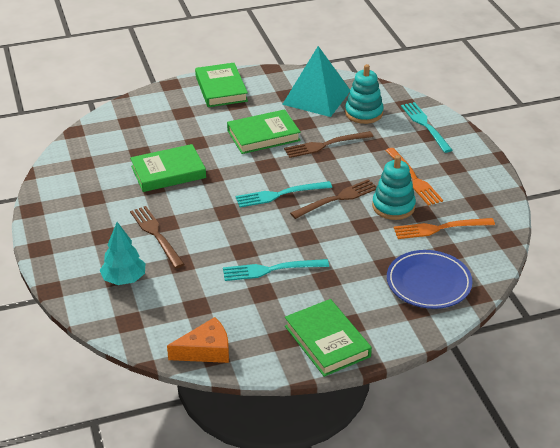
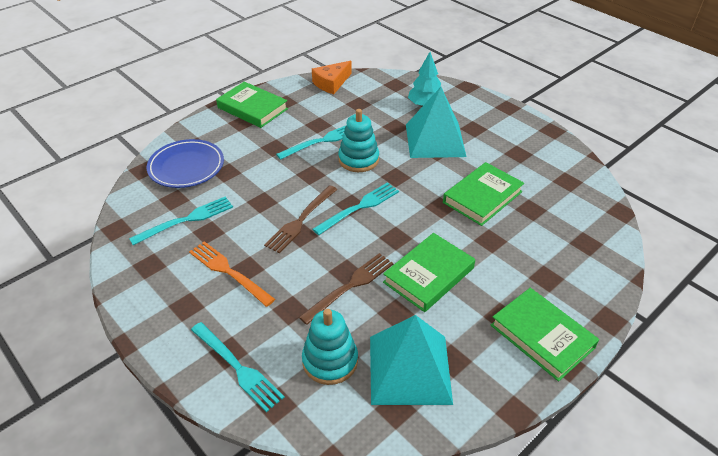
camera: 155 degrees right, 5 degrees up
brown fork [130,206,185,269] -> turquoise pyramid [406,87,467,158]
turquoise stacking toy [372,155,416,220] -> turquoise stacking toy moved to [338,109,379,172]
orange fork [394,218,495,239] -> turquoise fork [129,197,233,245]

